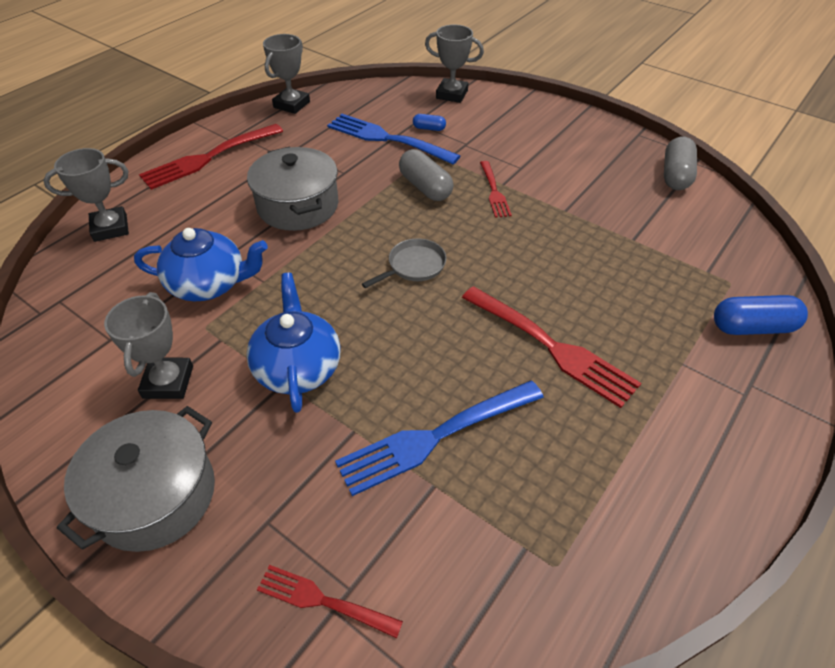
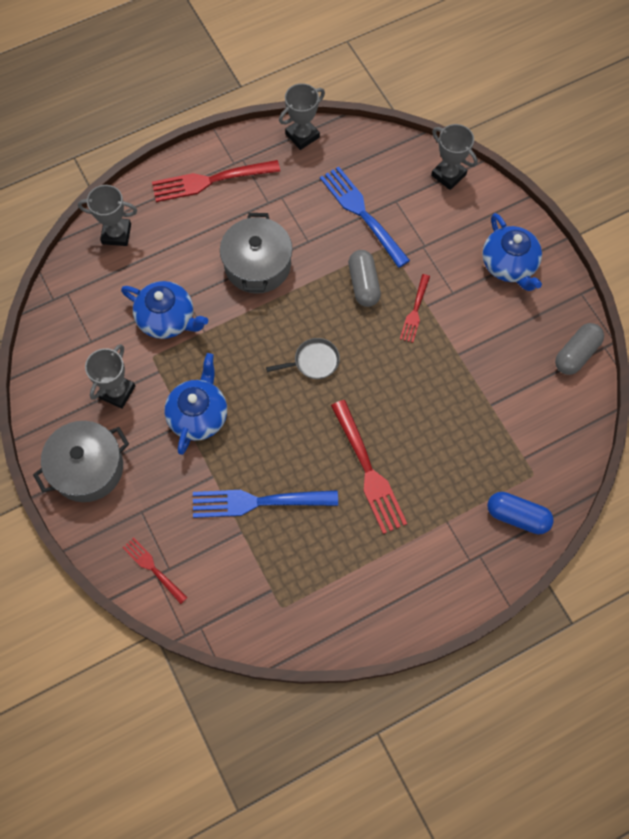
camera: 25 degrees right, 20 degrees up
blue capsule [413,114,446,131] -> none
none -> blue teapot [482,213,542,291]

